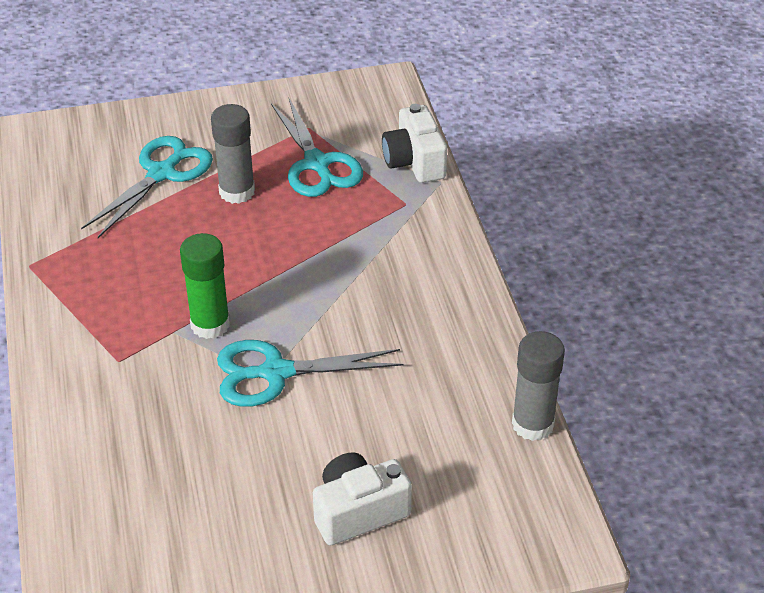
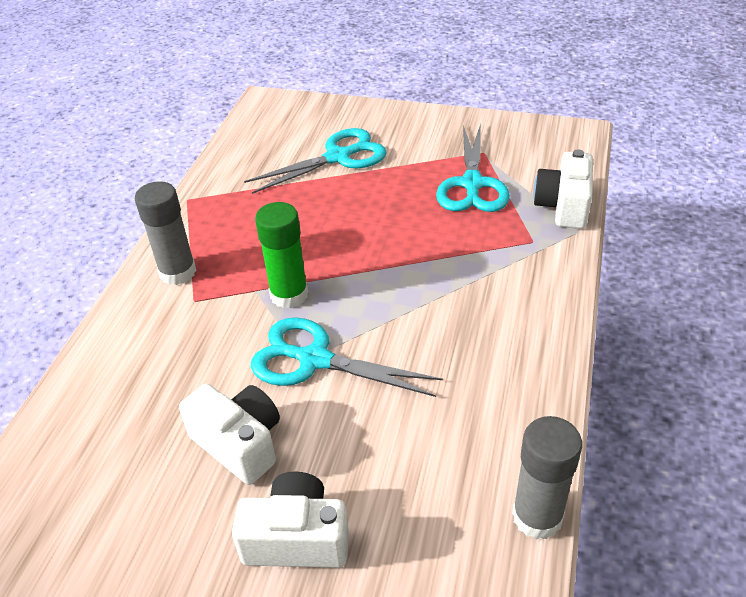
camera: 30 degrees right, 0 degrees up
grey glue stick [211,104,255,204] -> grey glue stick moved to [135,181,196,285]
none -> white camera [179,384,280,485]

